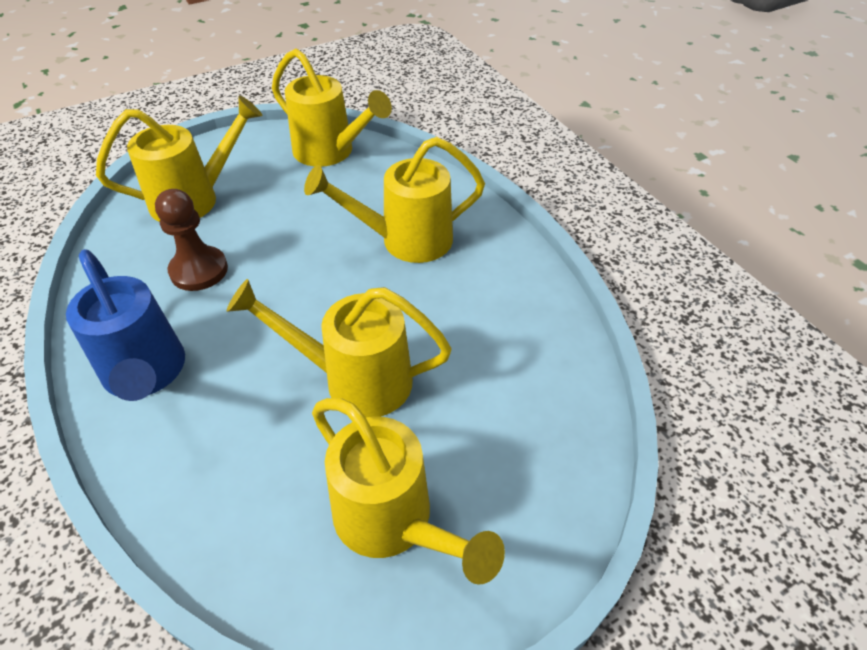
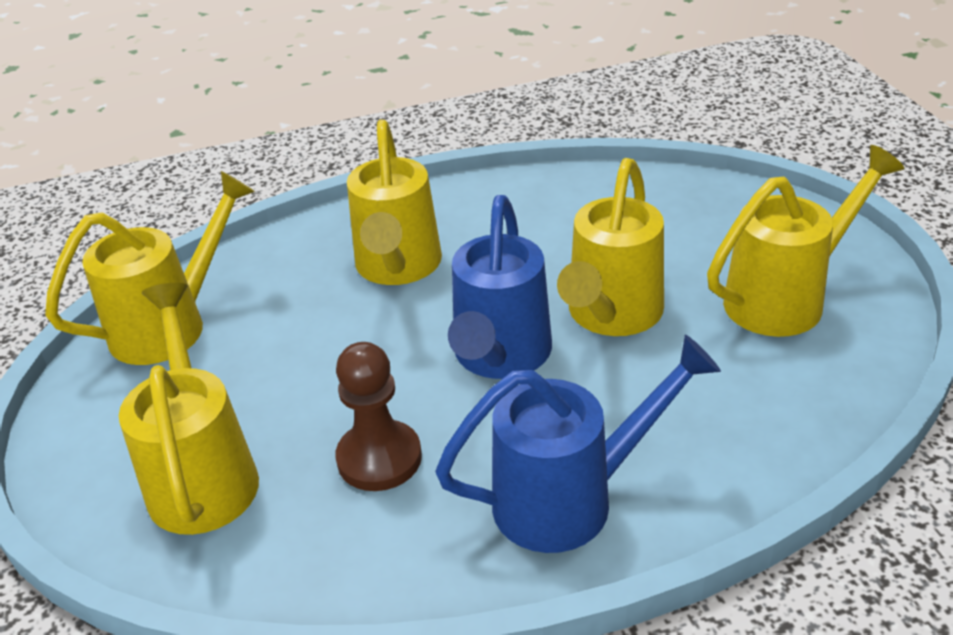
camera: 75 degrees left, 10 degrees down
none -> blue watering can [448,195,552,379]

